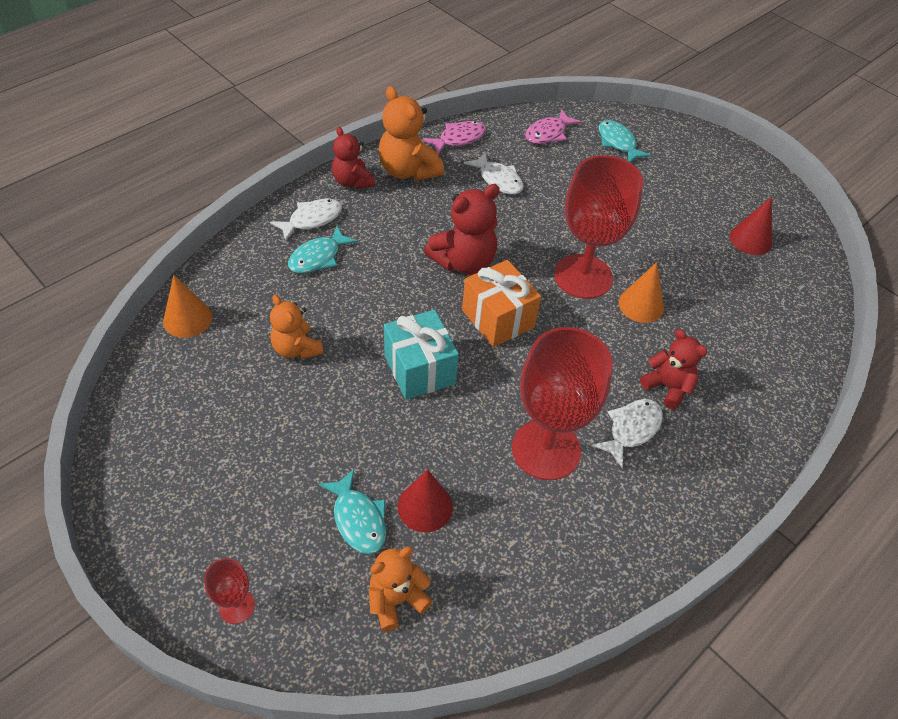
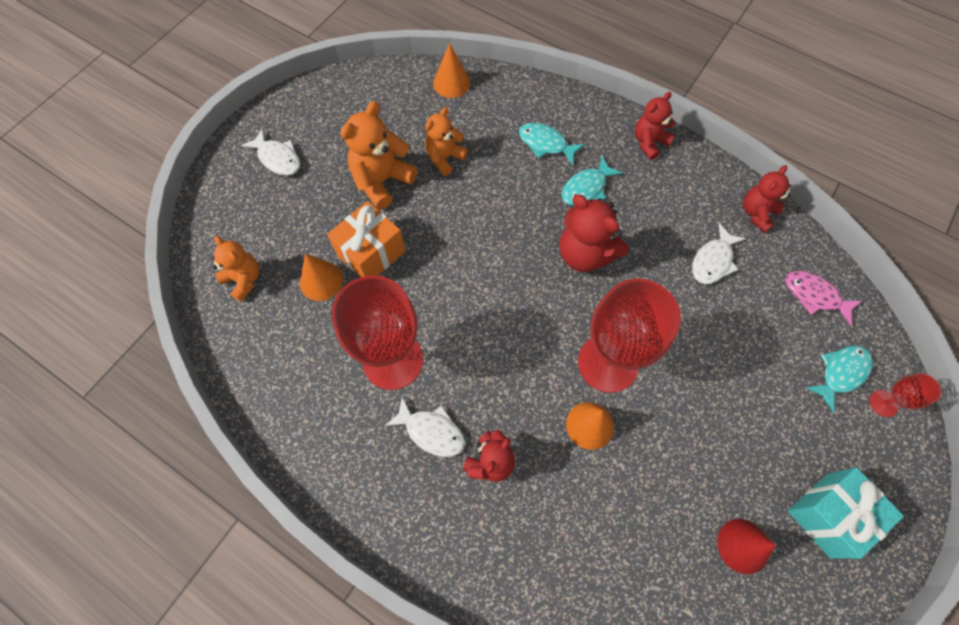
camera: 80 degrees right, 15 degrees up
red goblet [204,558,255,624] -> red goblet moved to [870,373,941,417]
white fish [270,199,342,242] -> white fish moved to [241,129,300,176]
turquoise fish [318,469,386,554] -> turquoise fish moved to [562,156,623,206]
orange teddy bear [378,86,444,181] -> orange teddy bear moved to [341,101,418,210]
turquoise gift [384,310,459,400] -> turquoise gift moved to [788,467,904,559]
red cone [397,469,453,532] -> orange cone [300,253,343,301]
pink fish [423,121,486,154] -> red teddy bear [743,165,791,233]
orange gift [462,260,541,347] -> orange gift moved to [327,201,405,277]

